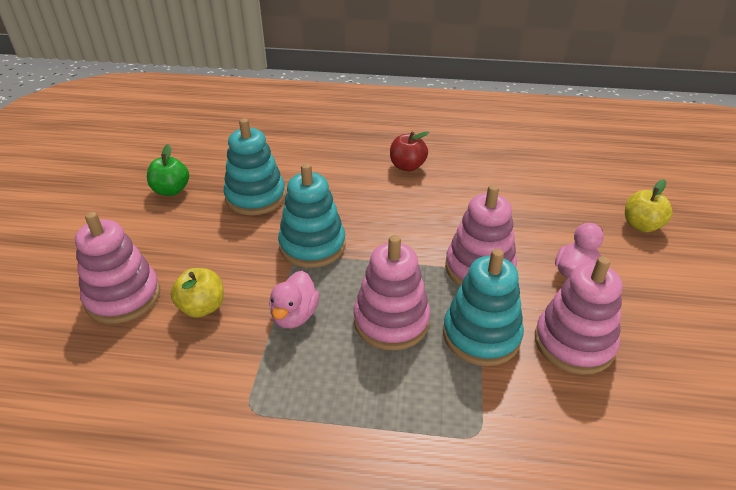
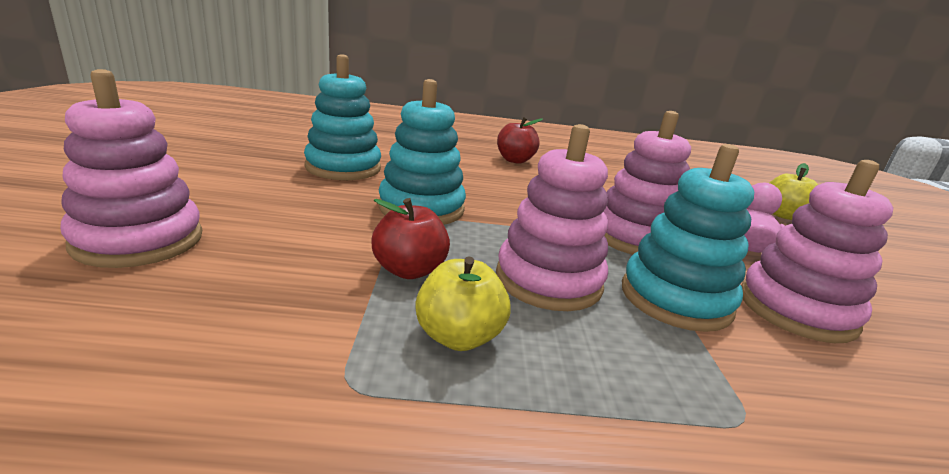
camera: 10 degrees left, 15 degrees down
green apple [147,144,189,196] -> none
yellow apple [171,268,224,318] -> yellow apple moved to [415,256,510,351]
pink duck [269,271,319,328] -> red apple [372,198,450,279]

